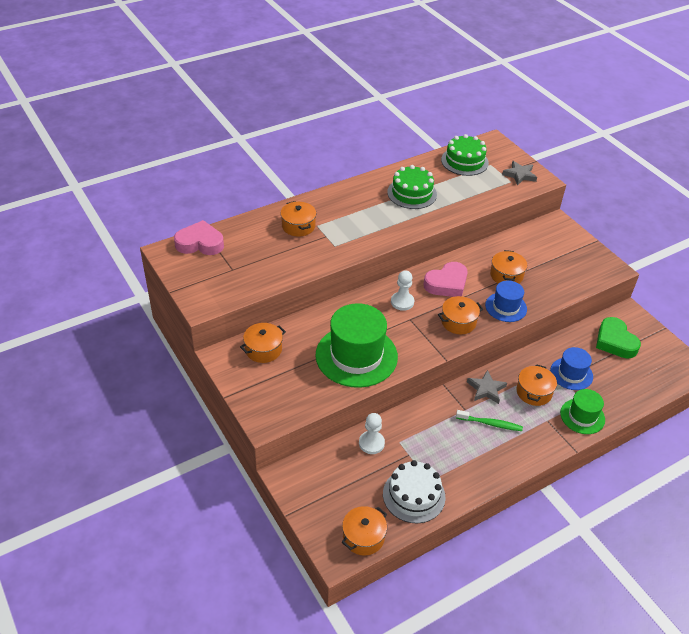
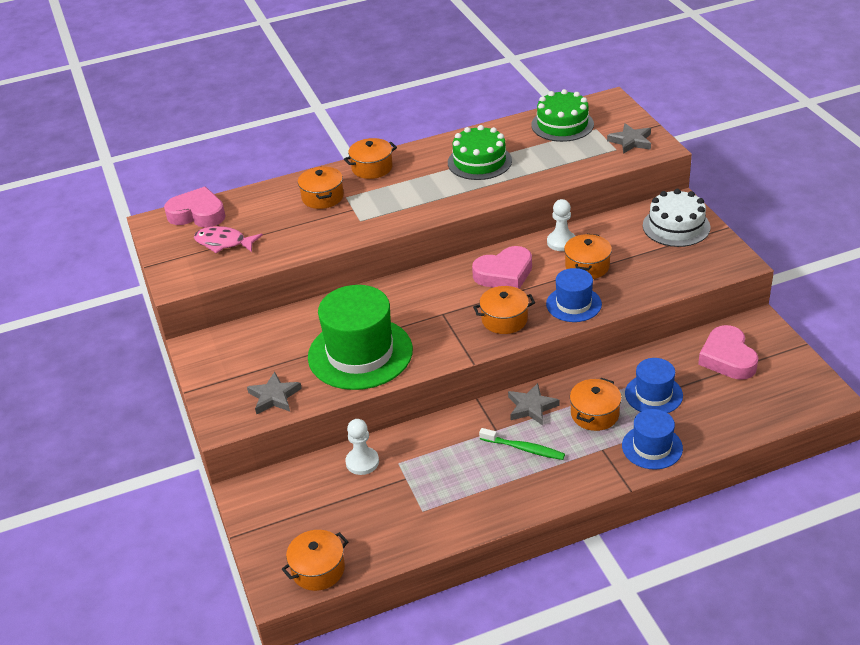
camera: 15 degrees right, 5 degrees down
orange pot [240,323,286,363] -> orange pot moved to [344,138,397,179]
white cake [383,460,445,523] -> white cake moved to [643,189,711,247]
white pawn [391,270,414,311] -> white pawn moved to [547,199,575,251]
green hat [560,389,605,434] -> blue hat [622,409,683,470]
green heart [596,317,641,359] -> pink heart [698,325,759,380]
none -> pink fish [194,226,263,254]
none -> grey star [247,372,302,415]

